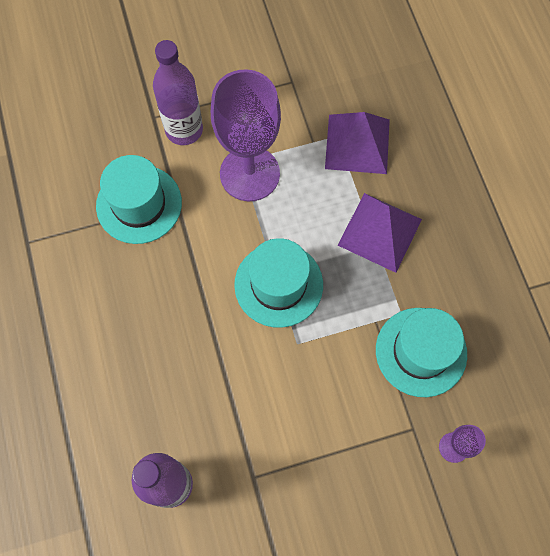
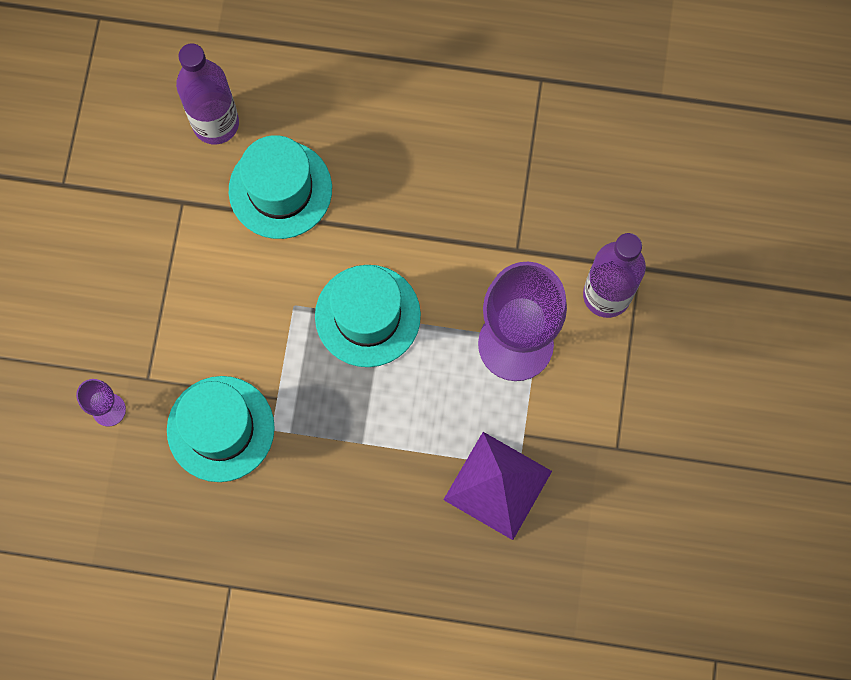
camera: 115 degrees right, 5 degrees up
turquoise hat [96,155,182,244] -> turquoise hat moved to [229,135,332,239]
purple pyramid [338,193,422,273] -> none

